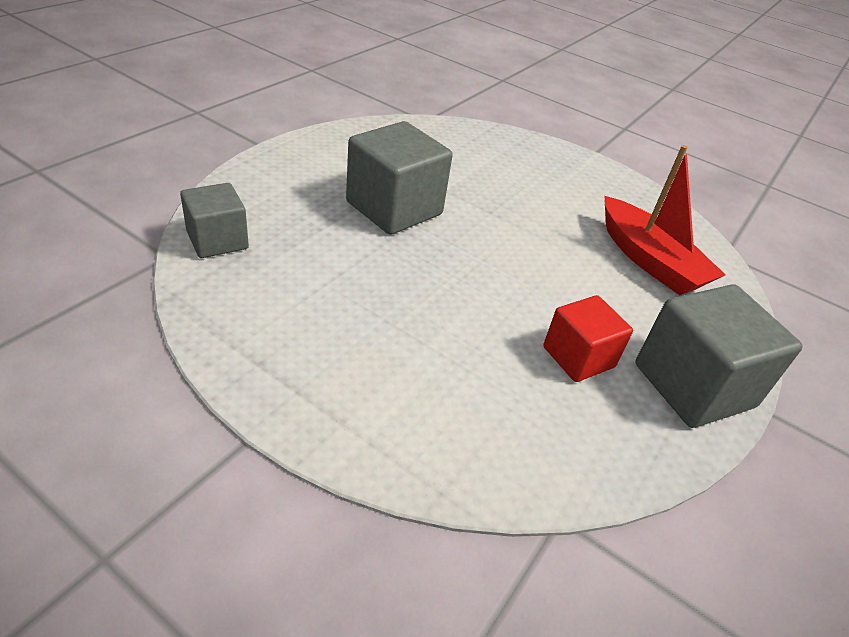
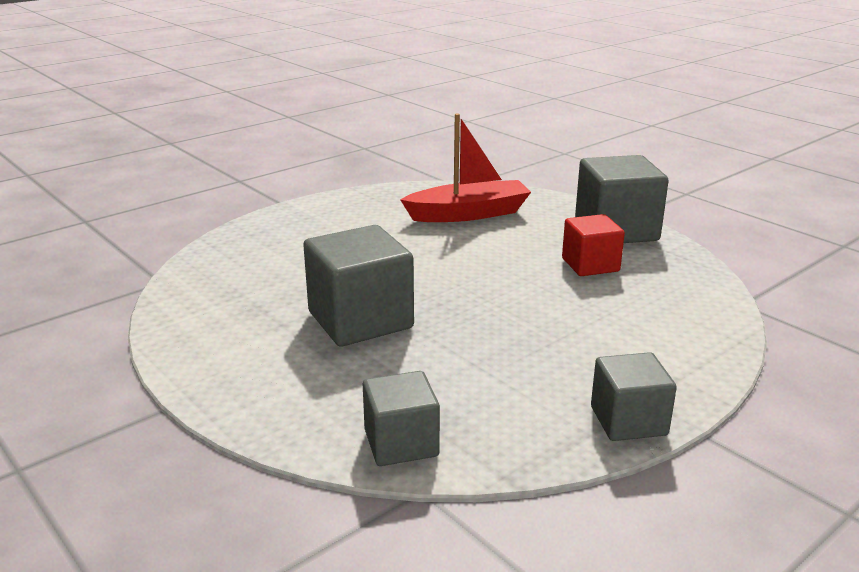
camera: 70 degrees left, 15 degrees down
none -> grey cube [591,352,677,441]

